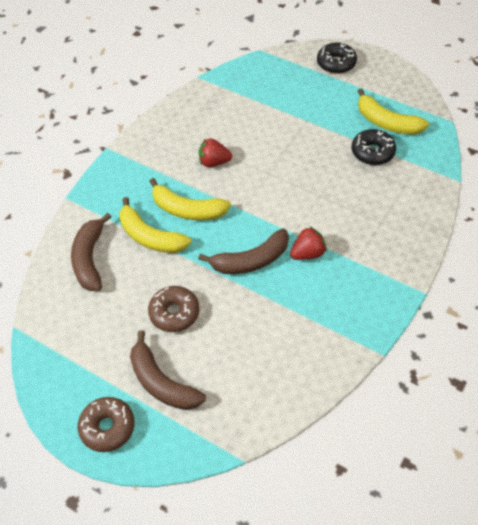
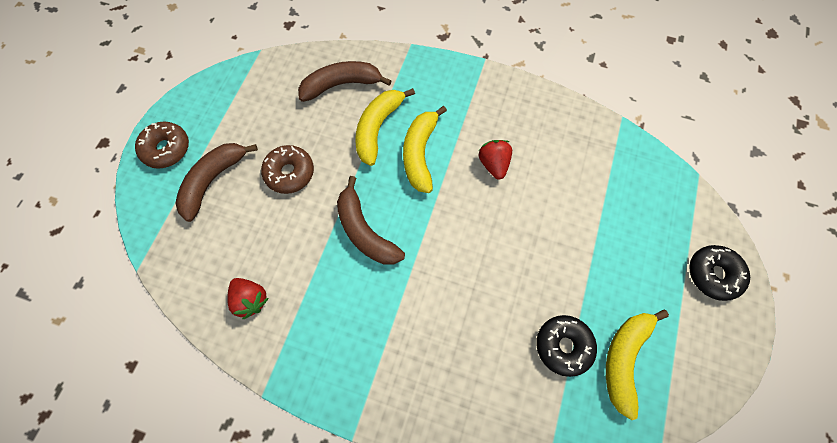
camera: 75 degrees right, 15 degrees up
red strawberry [290,226,327,260] -> red strawberry moved to [227,278,268,319]

